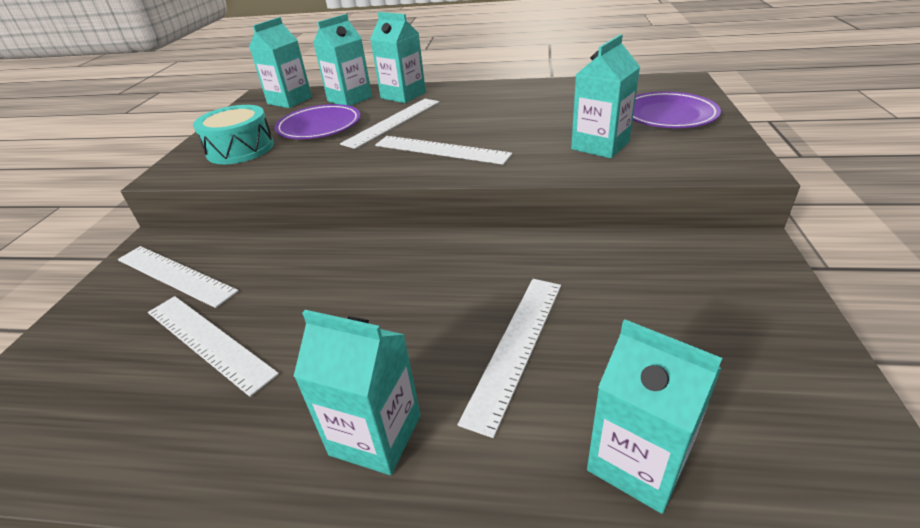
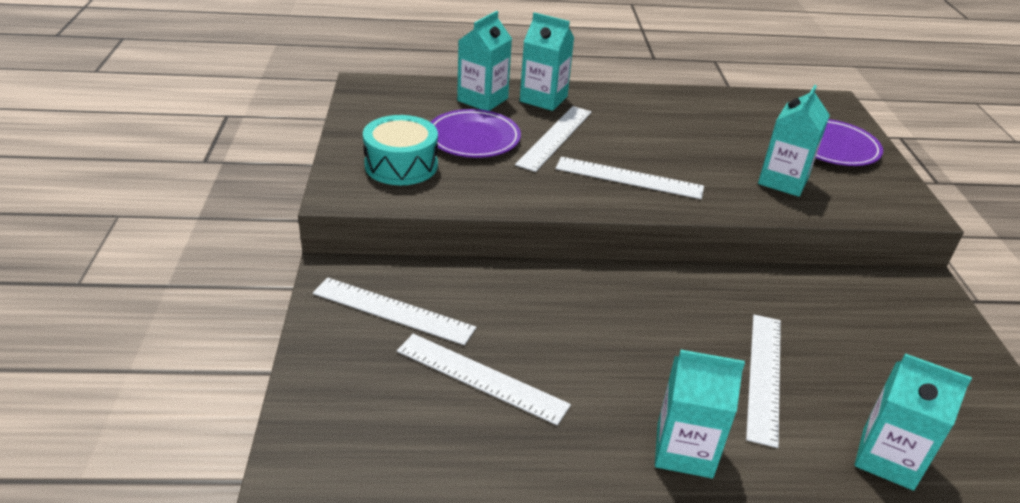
camera: 15 degrees left, 0 degrees up
turquoise carton [249,17,312,108] -> none

